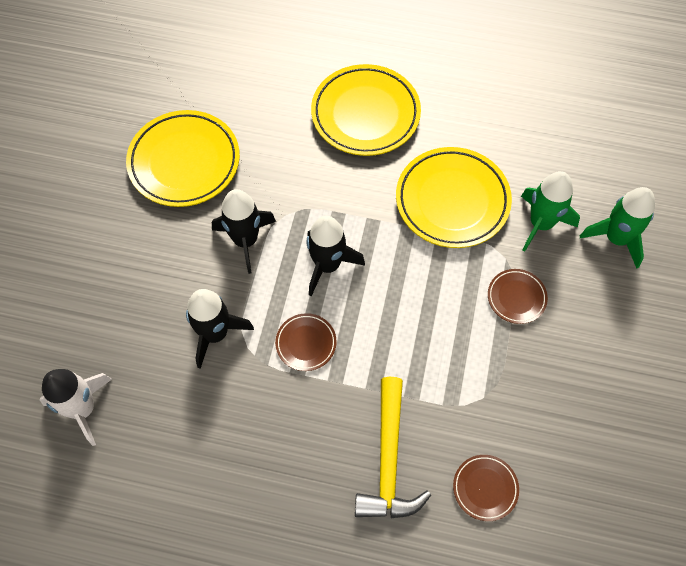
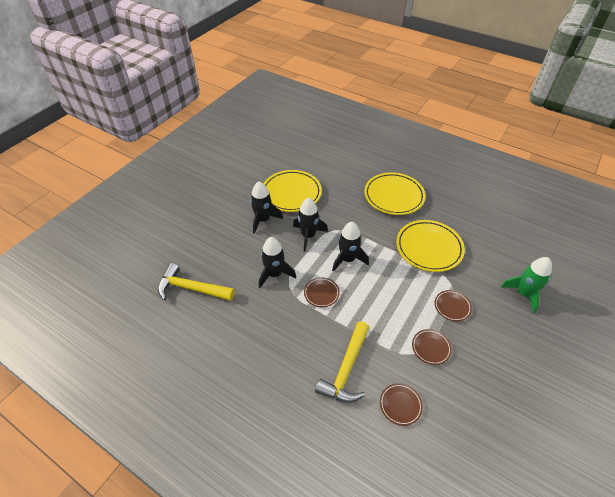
camera: 20 degrees right, 15 degrees down
white rocket [40,369,112,446] -> yellow hammer [158,263,235,301]
green rocket [521,171,580,251] -> none
none -> black rocket [250,181,283,234]
none -> brown plate [412,329,452,365]

